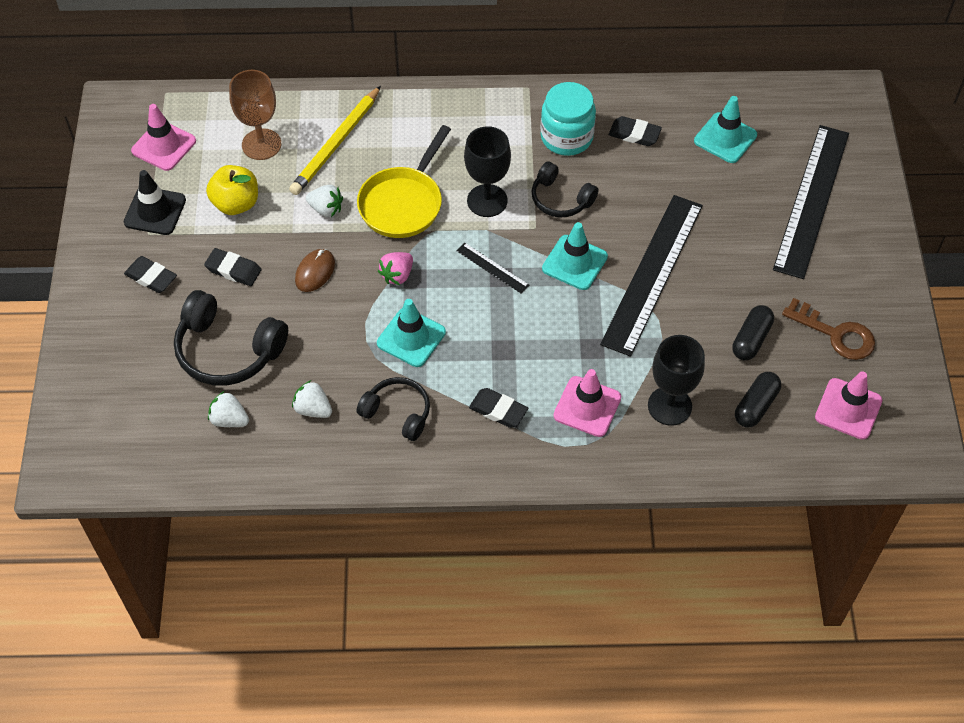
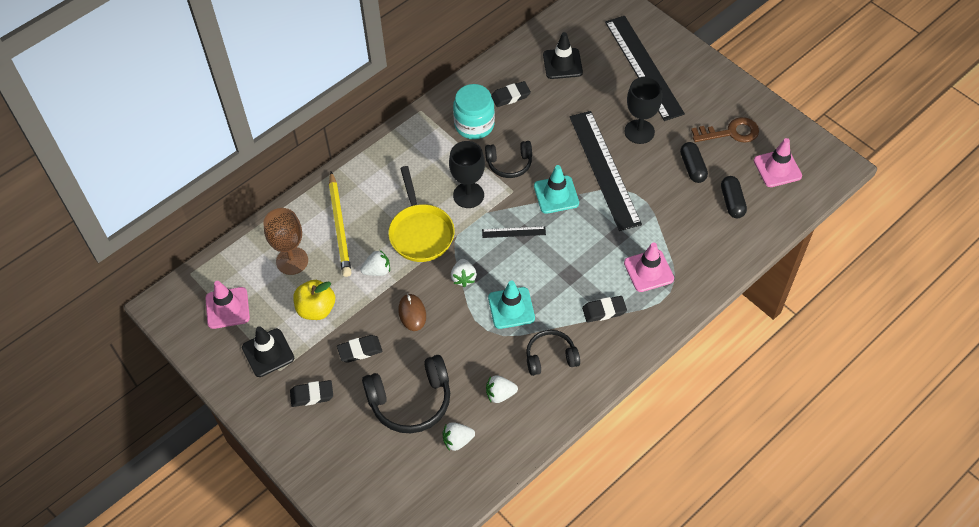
camera: 40 degrees left, 0 degrees up
pink strawberry [378,252,413,285] -> white strawberry [451,259,477,287]
black goblet [648,335,705,425] -> black goblet moved to [624,77,662,144]
turquoise traffic cone [694,96,757,163] -> black traffic cone [543,32,583,79]

